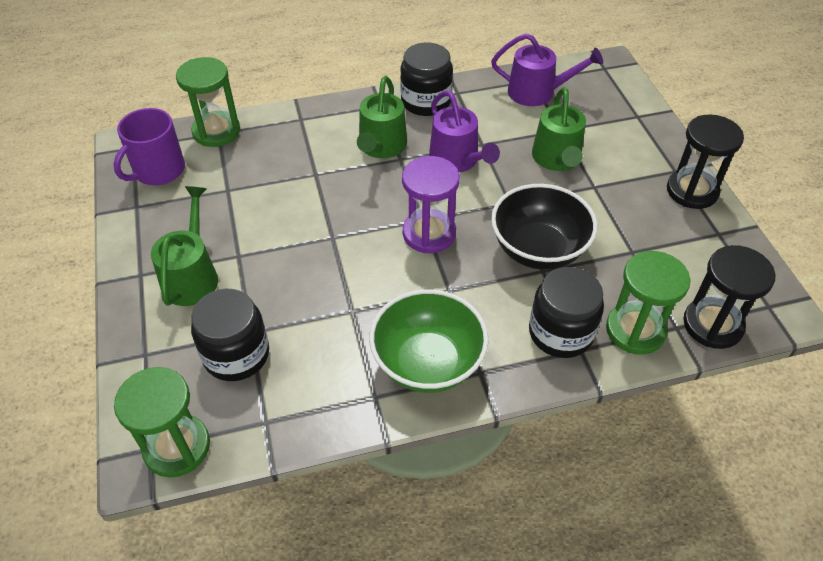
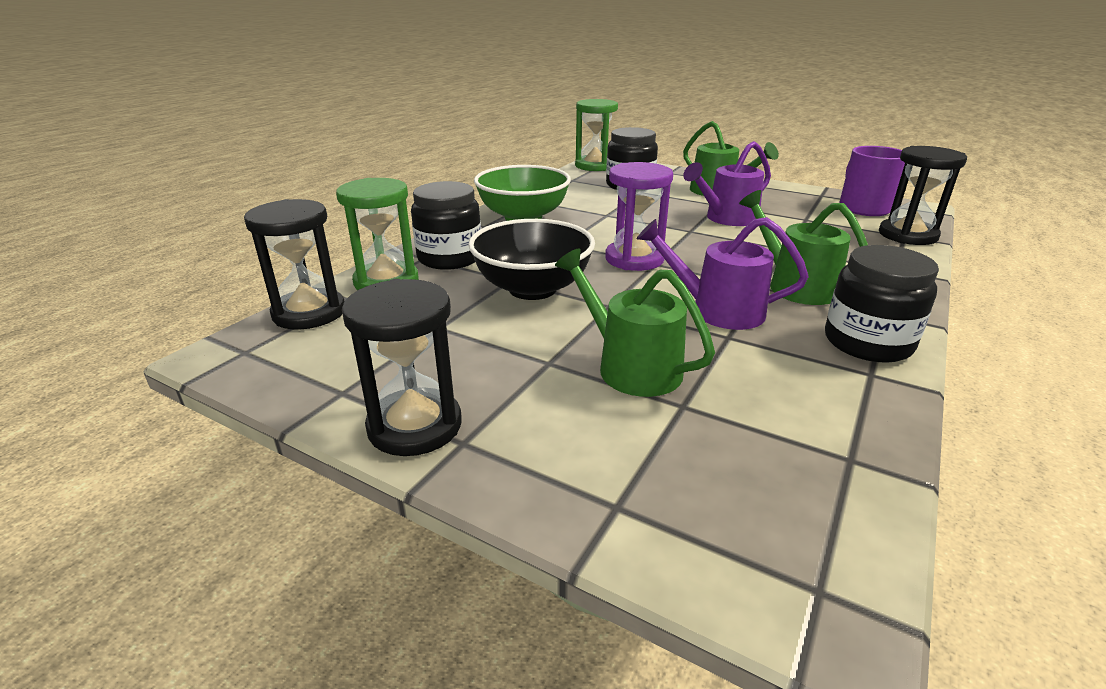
camera: 135 degrees right, 20 degrees down
green hourglass [176,57,240,147] -> black hourglass [879,146,967,245]
purple watering can [491,33,603,106] -> purple watering can moved to [683,141,771,226]

